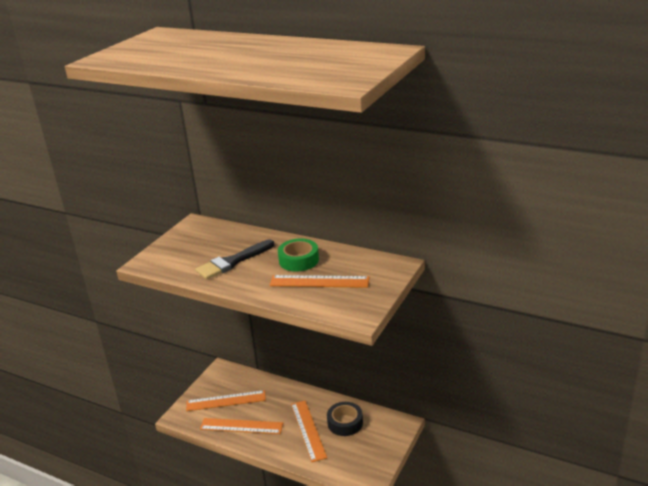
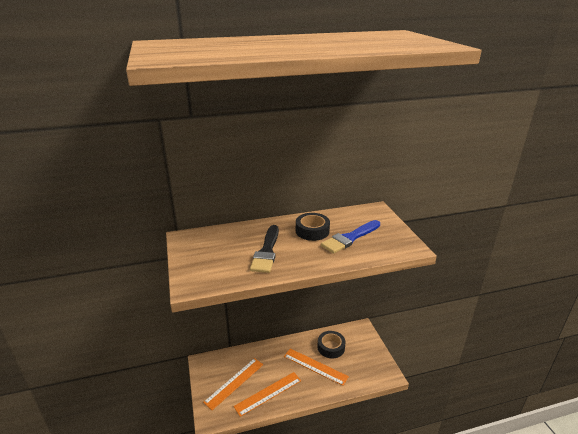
camera: 45 degrees left, 0 degrees up
orange ruler [270,275,369,288] -> blue brush [321,220,380,254]
green tape [278,238,319,272] -> black tape [296,213,330,241]

